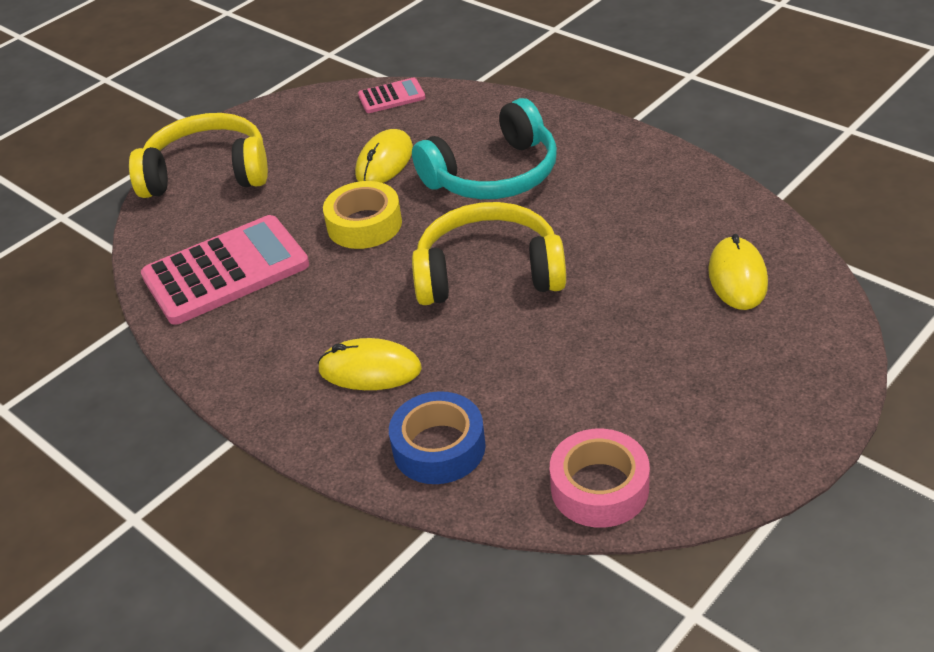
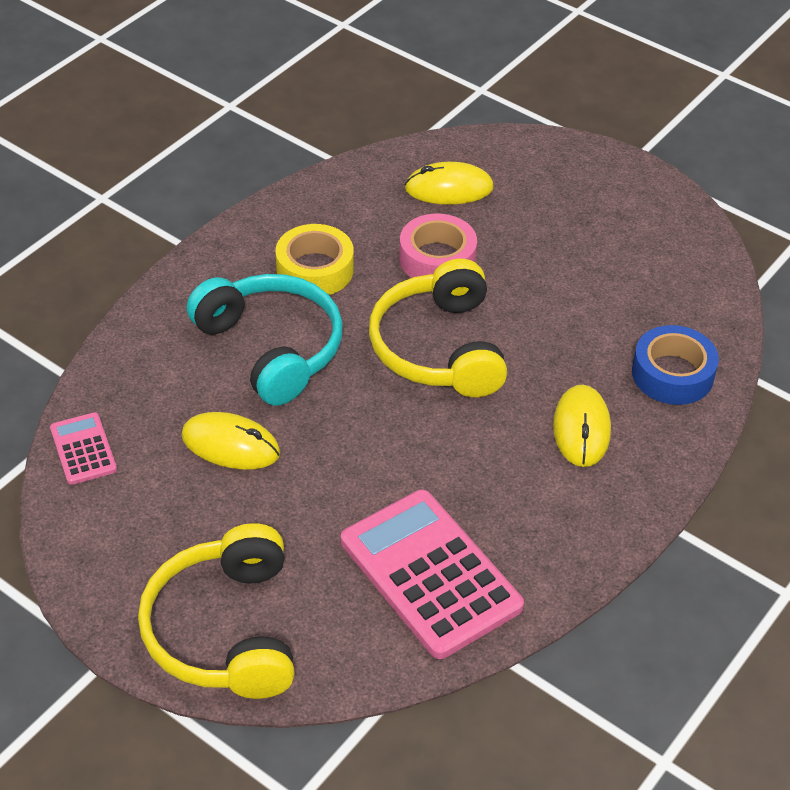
camera: 100 degrees left, 5 degrees up
yellow tape [323,181,402,249] -> yellow tape moved to [276,224,354,295]
pink tape [550,429,650,528] -> pink tape moved to [399,214,477,278]

